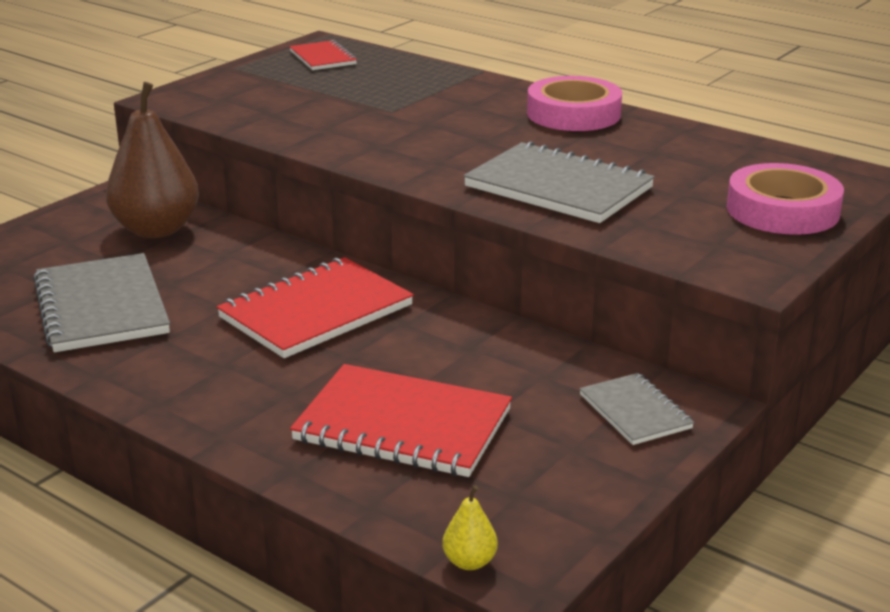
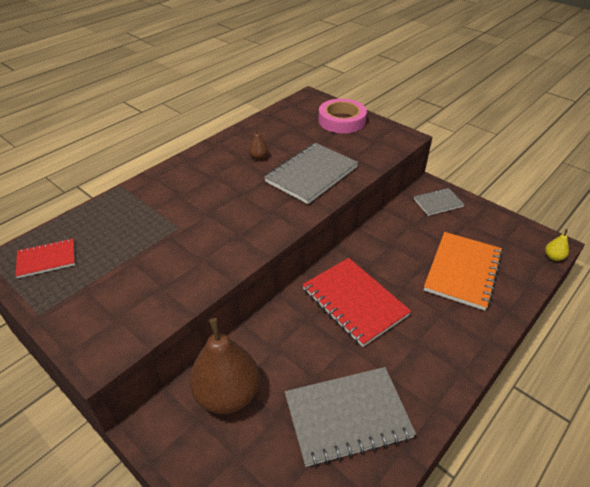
camera: 85 degrees left, 15 degrees up
red notebook [290,364,512,477] -> orange notebook [424,232,503,310]
pink tape [527,76,622,131] -> none
none -> brown pear [248,127,268,160]

